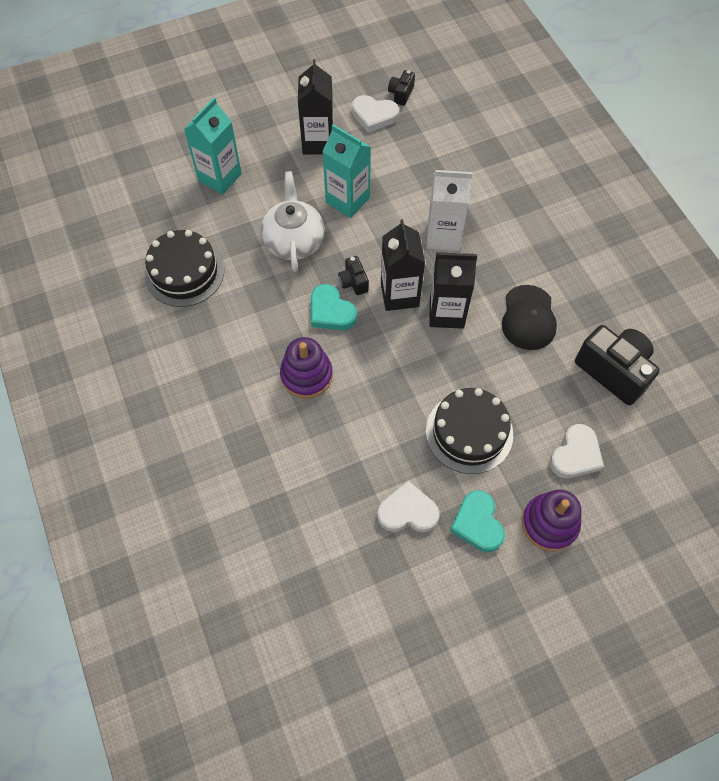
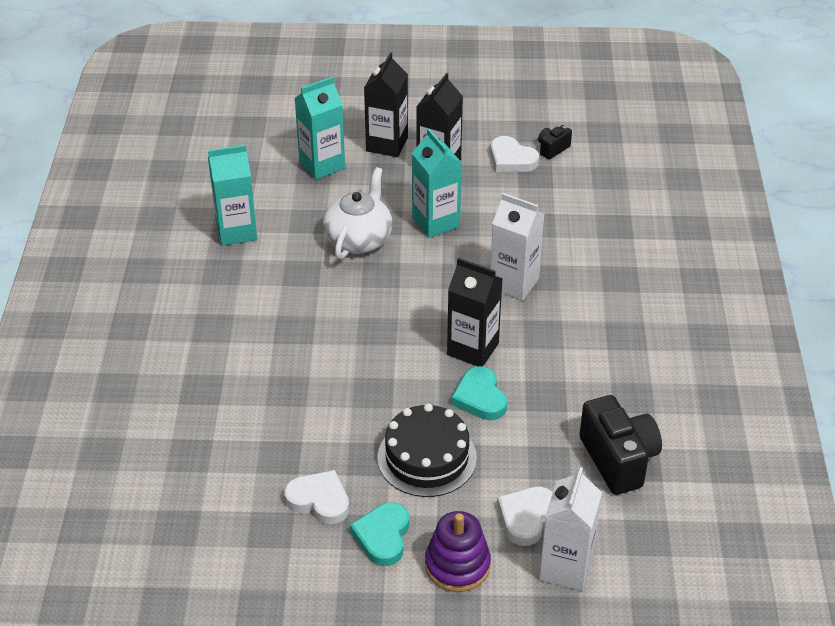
camera: 25 degrees right, 20 degrees down
black cake [144,230,224,307] -> turquoise carton [208,145,257,246]
purple stacking toy [280,337,333,399] -> none
turquoise heart [311,284,357,330] -> turquoise heart moved to [451,366,507,420]
black camera [338,256,369,295] -> none
black carton [381,219,425,311] -> black carton moved to [364,53,408,157]
black cap [502,285,557,350] -> none
white heart [550,424,604,478] -> white heart turned 150 degrees clockwise [497,487,553,546]
none -> white carton [539,467,602,591]

